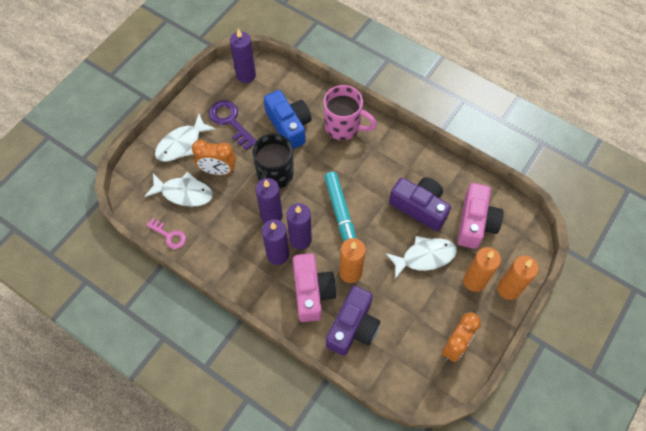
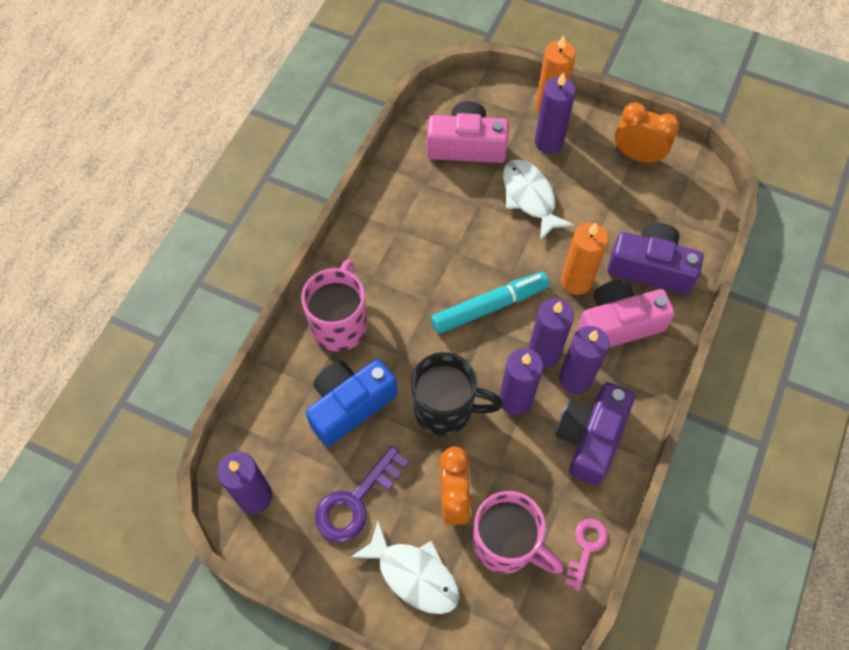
camera: 100 degrees left, 0 degrees up
white fish [144,172,213,207] -> pink mug [473,491,564,574]
purple camera [389,177,451,231] -> purple camera moved to [556,382,635,485]
orange candle [463,247,501,292] -> purple candle [535,72,576,154]

